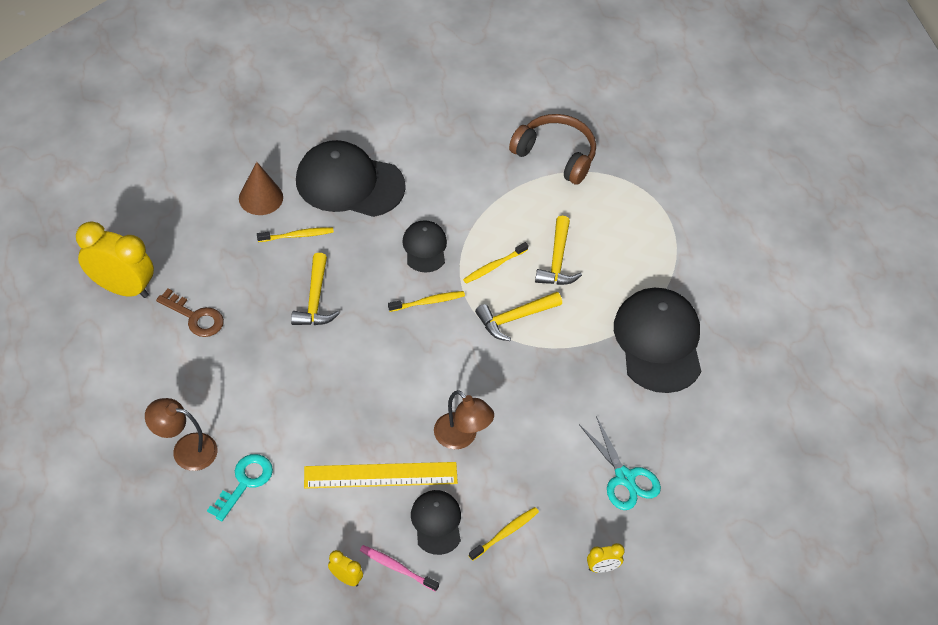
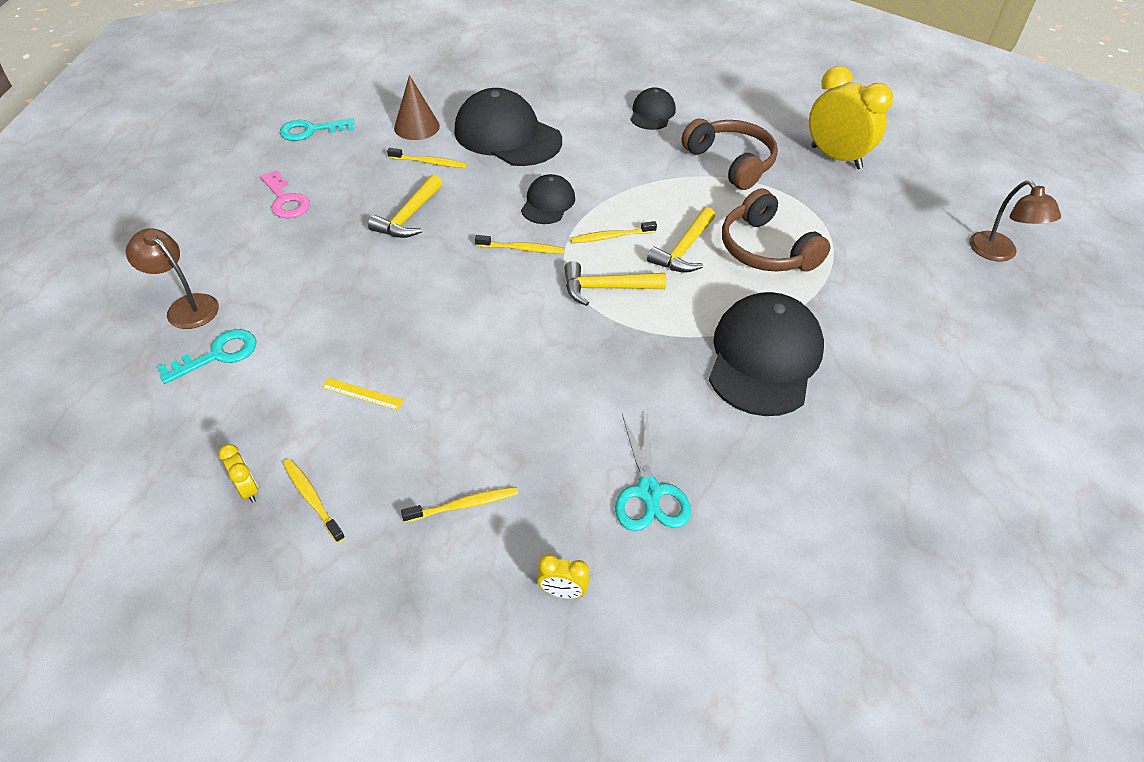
camera: 25 degrees right, 5 degrees down
yellow clock [76,221,154,298] -> yellow clock moved to [809,66,893,169]
brown key [156,289,224,337] -> pink key [260,170,310,218]
yellow ruler [304,462,458,488] -> yellow ruler [321,378,404,411], size x0.46
pink toothbrush [360,545,439,592] -> yellow toothbrush [283,459,345,543]
black cap [411,490,461,555] -> black cap moved to [630,87,676,130]
brown lamp [434,390,494,449] -> brown lamp moved to [970,180,1061,261]
none -> turquoise key [280,118,354,141]
none -> brown headphones [722,188,831,272]

